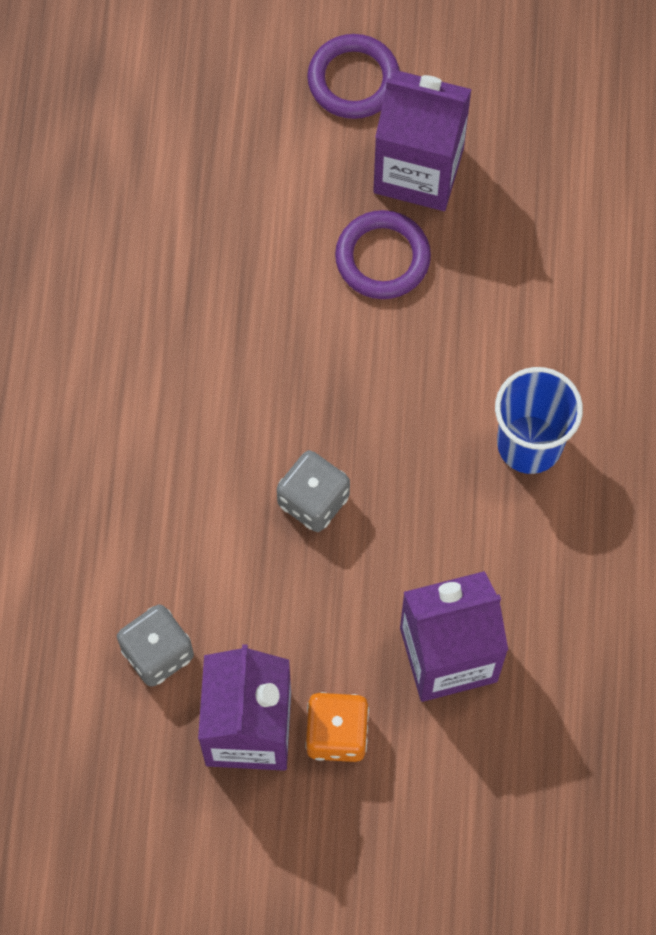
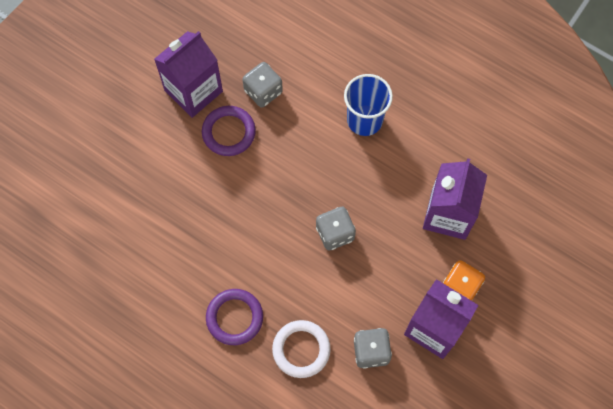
camera: 60 degrees left, 0 degrees up
purple ring [307,34,400,119] -> purple ring moved to [206,289,263,345]
none -> grey dice [242,62,283,108]
none -> white ring [272,320,331,378]

